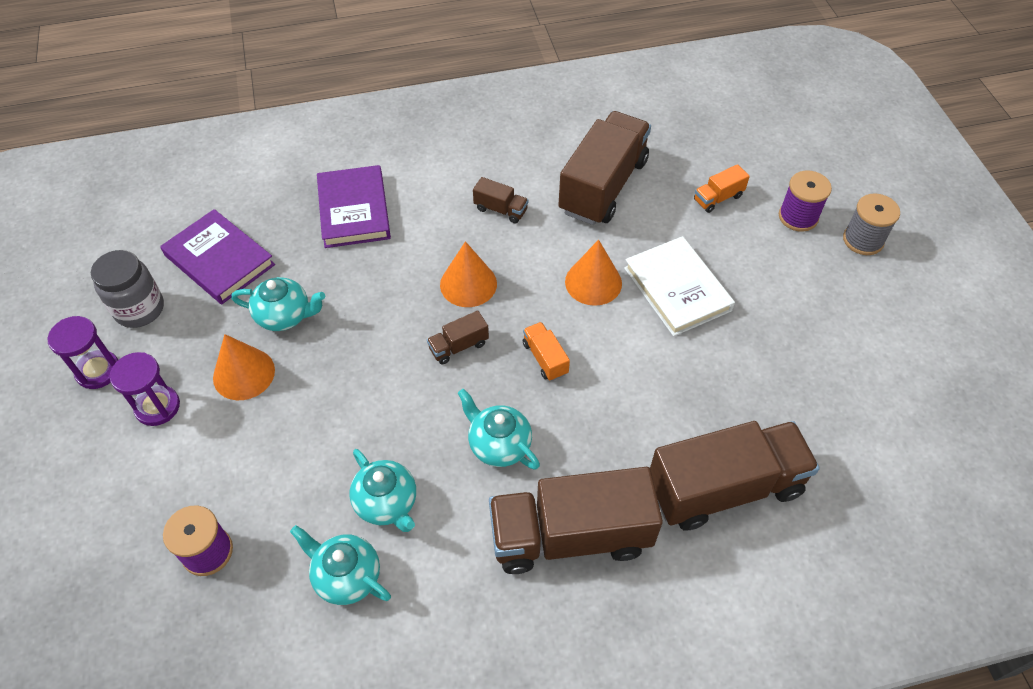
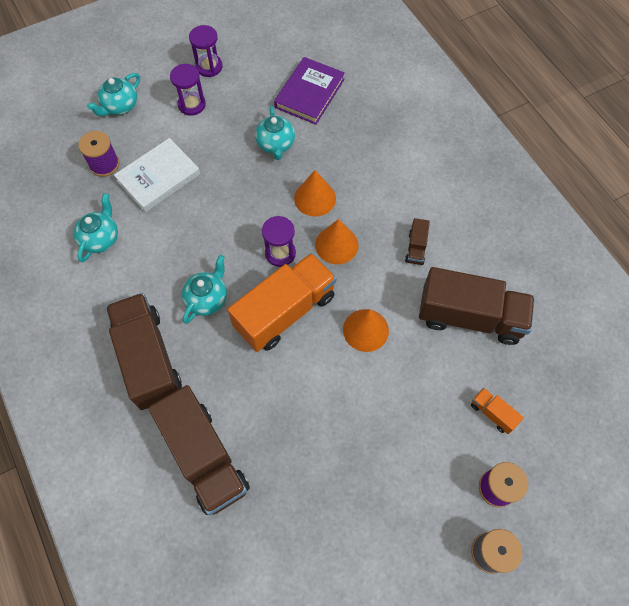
camera: 75 degrees right, 10 degrees up
grey jar [91,250,164,328] -> none
orange cone [213,334,275,400] -> orange cone moved to [294,170,336,217]
purple book [317,165,391,248] -> none
turquoise teapot [349,449,416,532] -> turquoise teapot moved to [87,73,140,116]
brown truck [427,311,489,364] -> purple hourglass [262,216,296,267]
orange truck [523,322,570,381] -> orange truck [228,253,337,352], size x2.34
white book [624,236,735,337] -> white book moved to [114,138,200,212]

